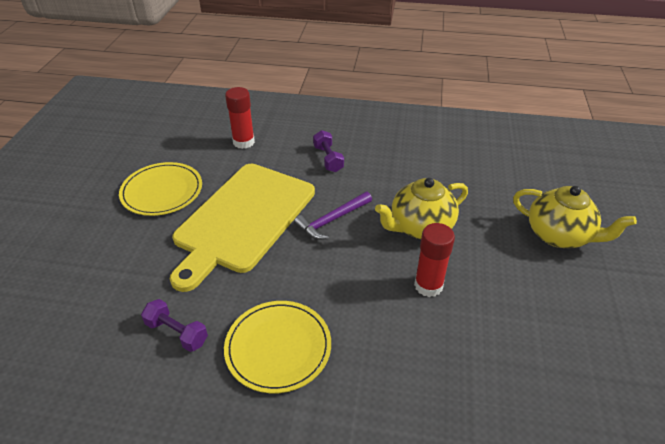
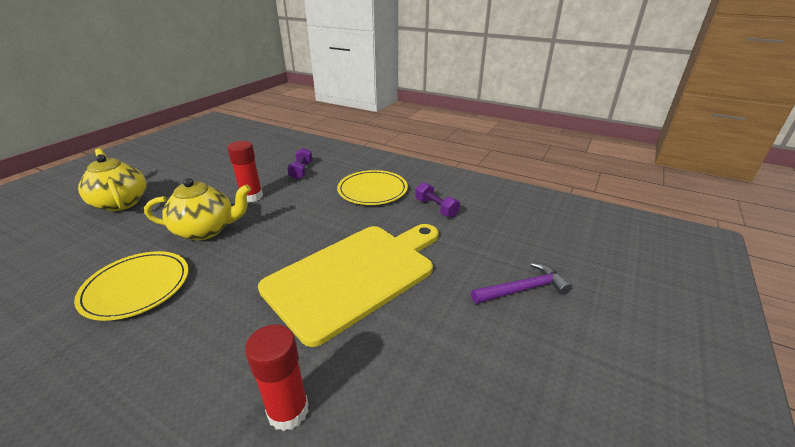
camera: 160 degrees left, 10 degrees down
yellow plate [119,162,202,216] -> yellow plate moved to [74,251,189,321]
purple hammer [294,192,372,240] -> purple hammer moved to [471,263,572,304]
purple dumbbell [313,130,344,172] -> purple dumbbell moved to [287,147,313,180]

